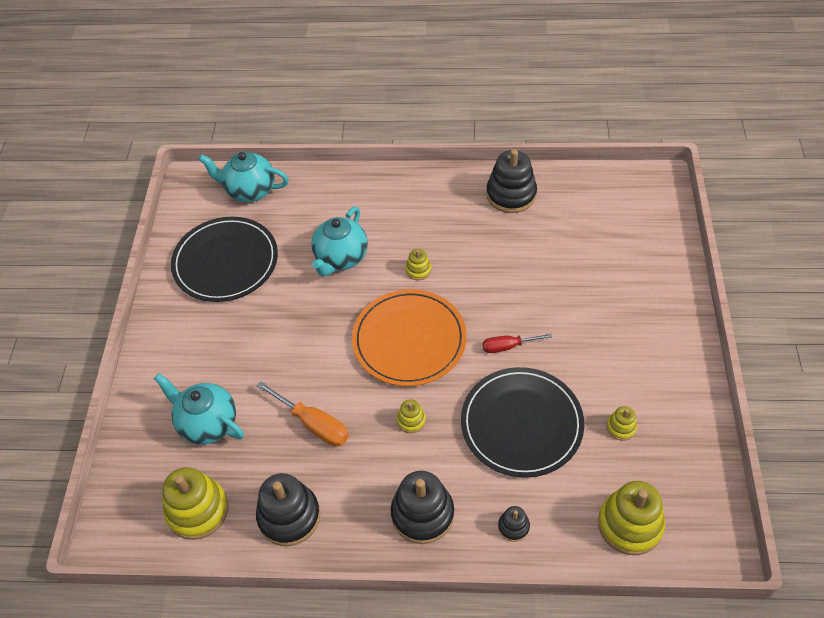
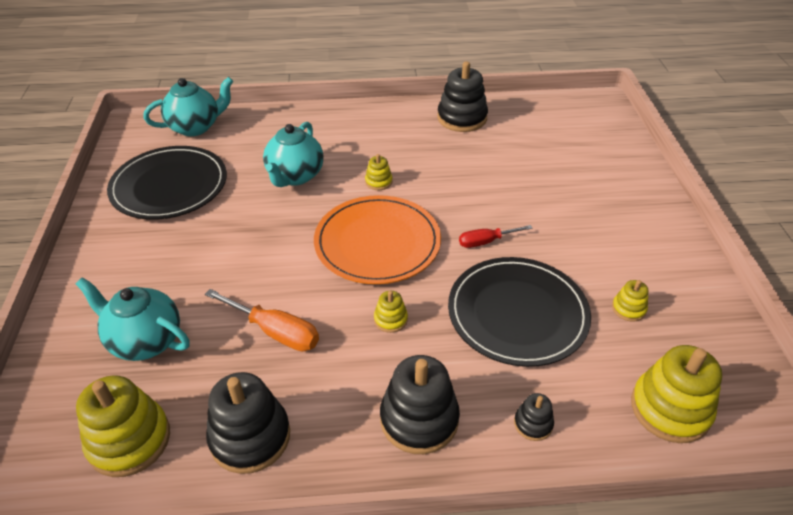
camera: 10 degrees left, 10 degrees down
turquoise teapot [199,152,289,202] -> turquoise teapot turned 150 degrees clockwise [144,77,233,136]

